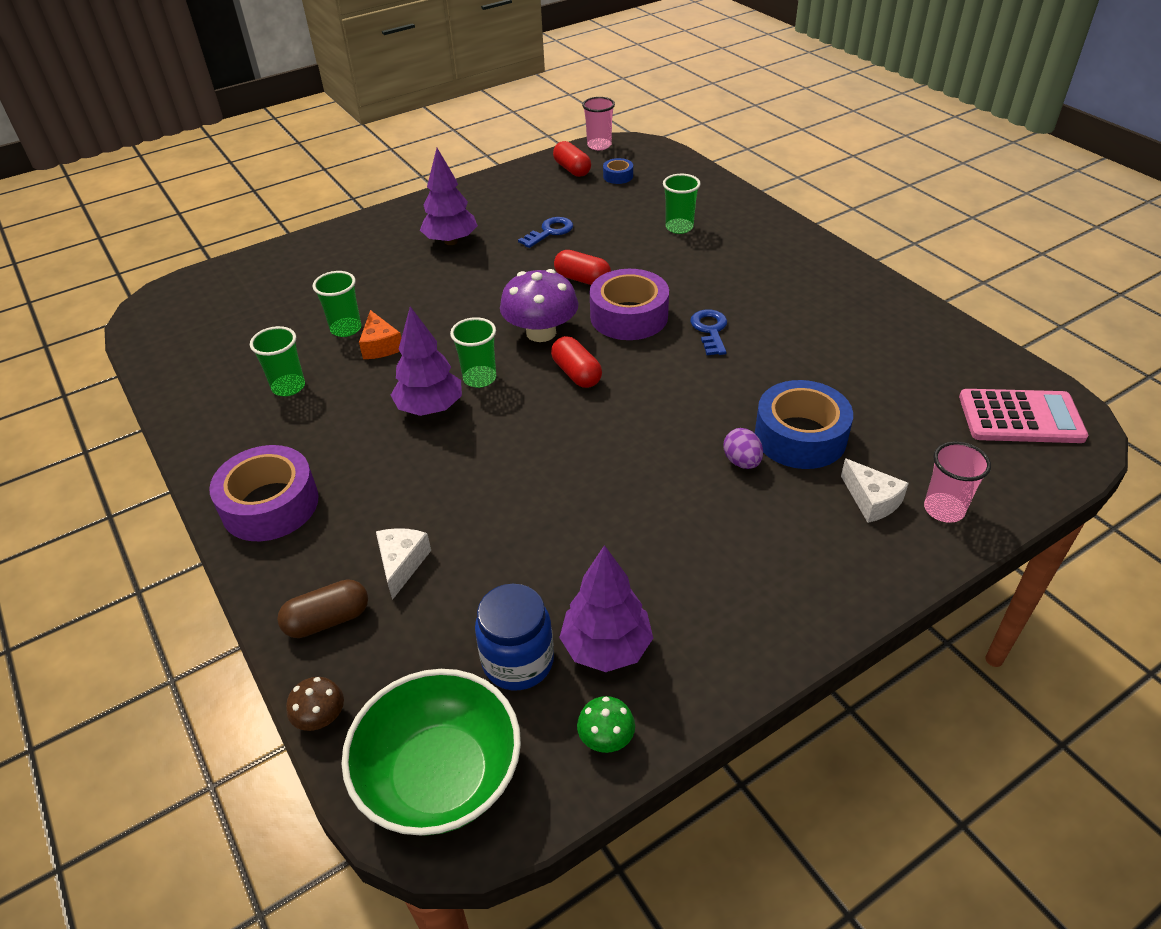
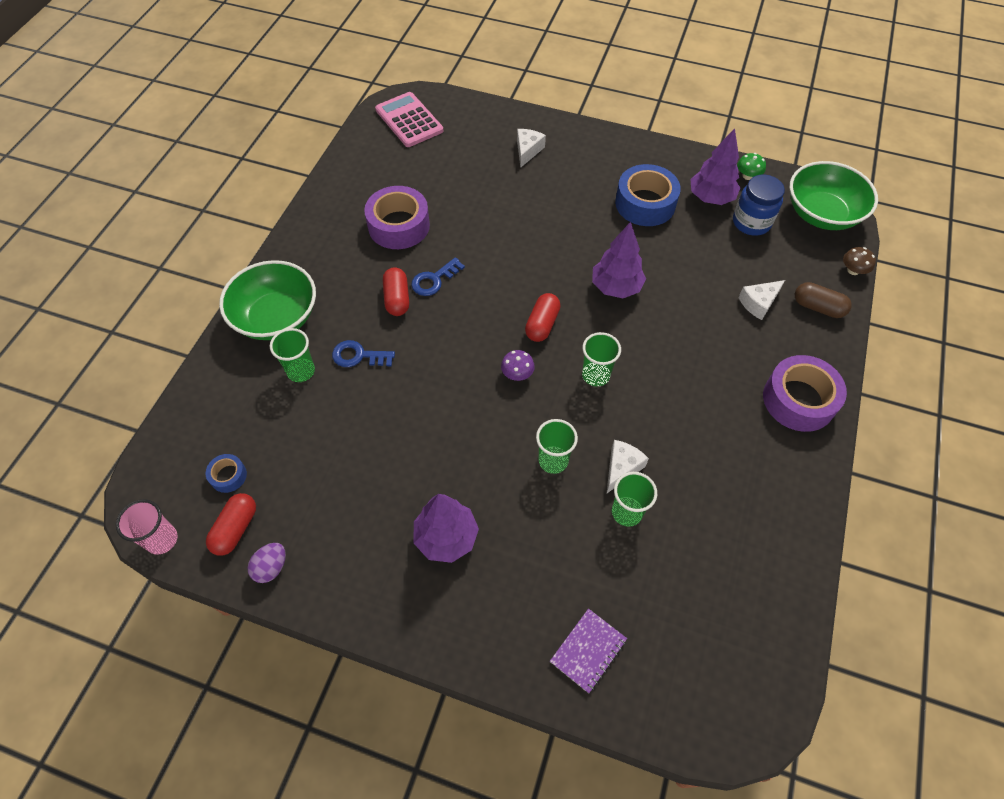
camera: 130 degrees left, 15 degrees up
green cup [250,326,305,396] -> green cup moved to [536,419,578,474]
orange cheese [359,310,401,359] -> white cheese [607,440,649,493]
purple tree [391,306,462,416] -> purple tree moved to [592,222,646,298]
purple mushroom [500,269,578,342] -> purple mushroom [501,350,535,381], size x0.49
blue key [518,217,573,248] -> blue key moved to [332,340,395,367]
red capsule [554,250,611,285] -> red capsule moved to [383,267,409,316]
purple tape [590,269,669,340] -> purple tape moved to [364,186,430,249]
purple egg [723,428,763,469] -> purple egg moved to [247,543,286,583]
blue tape [755,380,853,469] -> blue tape moved to [615,164,681,226]
pink cup [924,442,991,523] -> none
none -> green bowl [219,260,316,340]
none -> purple notebook [550,609,627,693]

